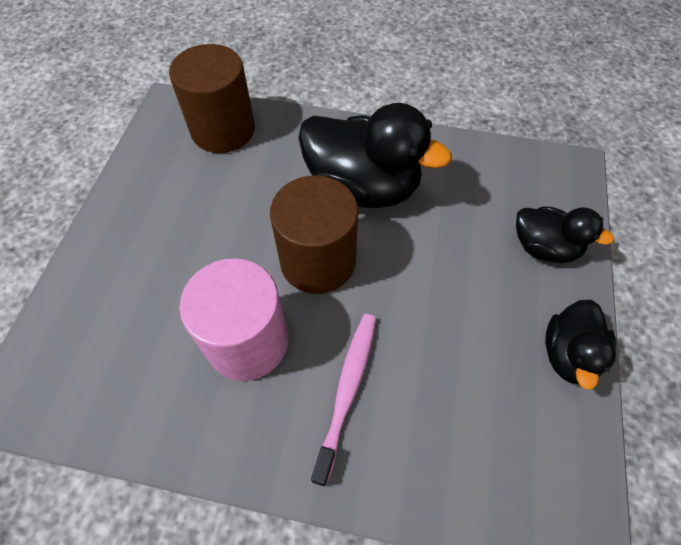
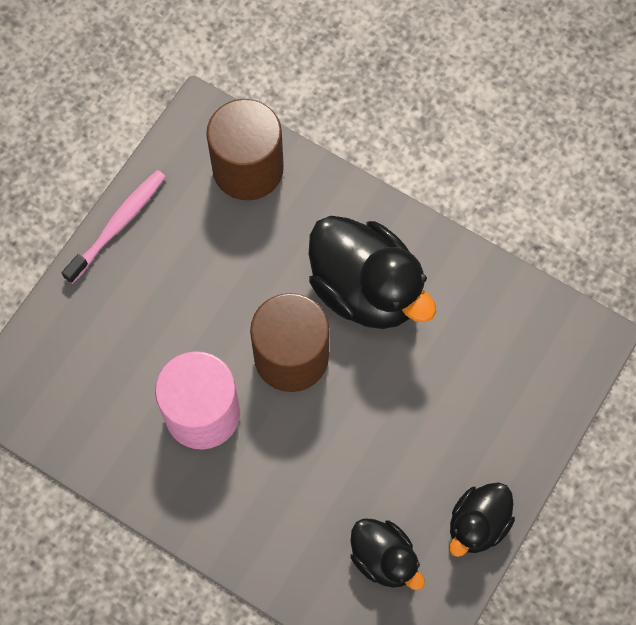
camera: 20 degrees right, 10 degrees up
pink toothbrush [311,314,376,486] -> pink toothbrush moved to [62,170,166,284]
black duck [516,207,614,263] -> black duck moved to [350,518,425,590]

